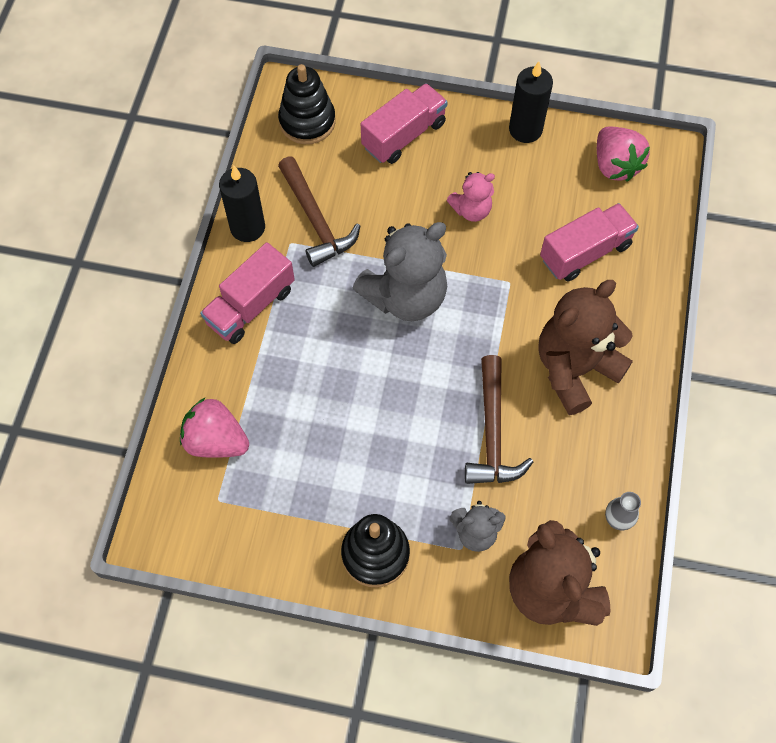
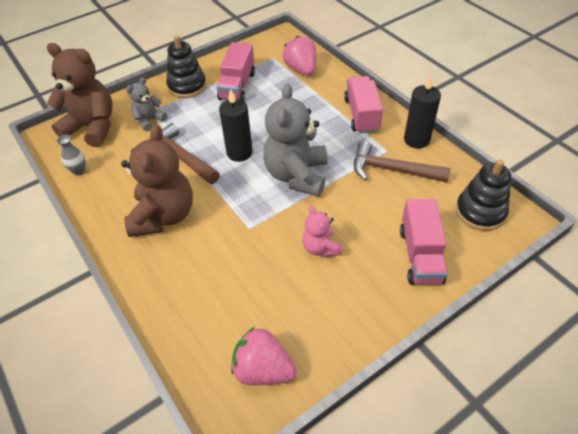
camera: 135 degrees right, 15 degrees down
pink strawberry [180,398,249,458] -> pink strawberry turned 90 degrees counterclockwise [283,36,316,76]
pink teddy bear [447,172,495,222] -> pink teddy bear turned 45 degrees counterclockwise [302,206,342,257]
black candle [509,61,553,143] -> black candle moved to [219,89,253,162]
pink truck [540,203,639,281] -> pink truck moved to [216,42,255,101]

